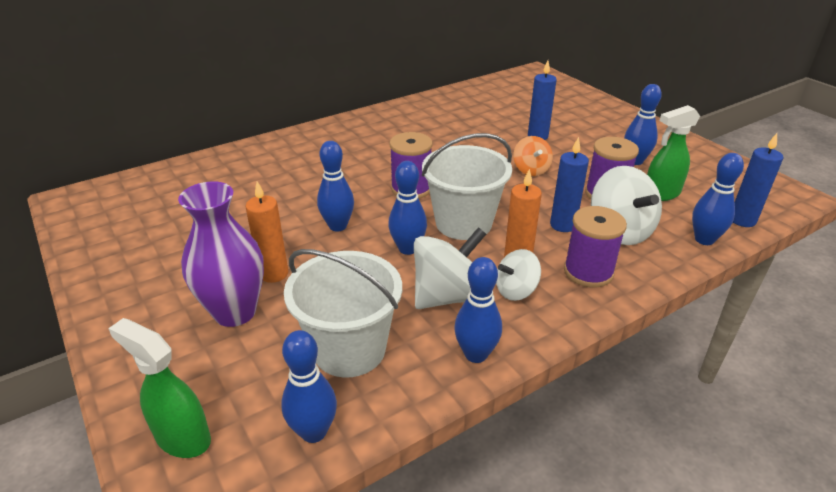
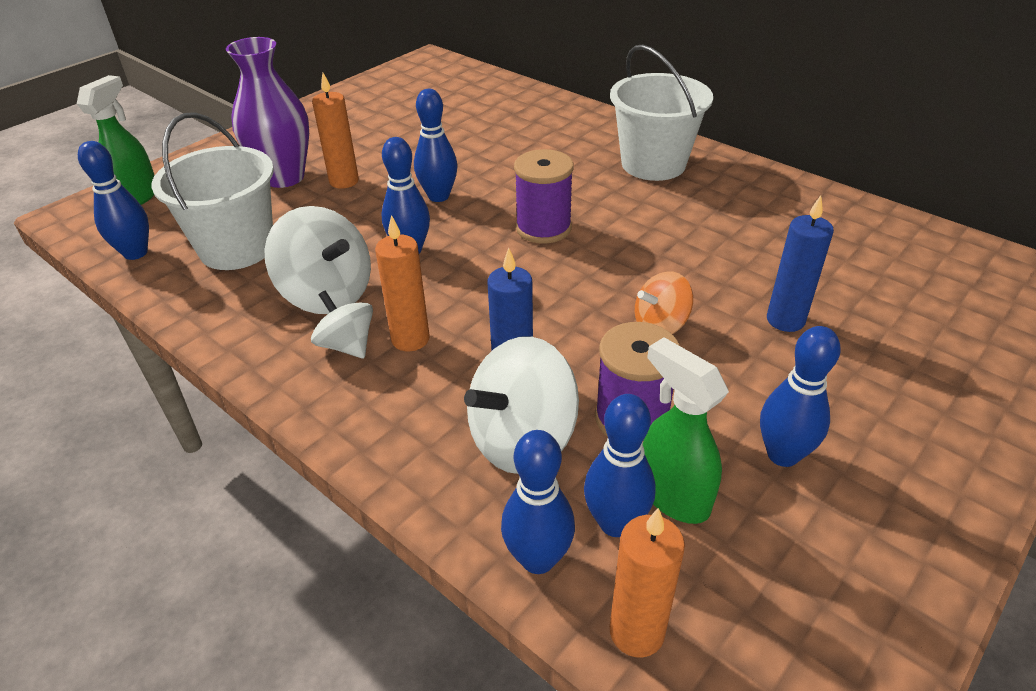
camera: 75 degrees right, 5 degrees up
white bucket [422,133,512,240] -> white bucket moved to [610,45,713,181]
blue bowling pin [454,257,502,363] -> blue bowling pin moved to [584,394,656,537]
purple spool [564,206,627,288] -> none
blue candle [733,133,784,227] -> orange candle [610,508,685,658]

